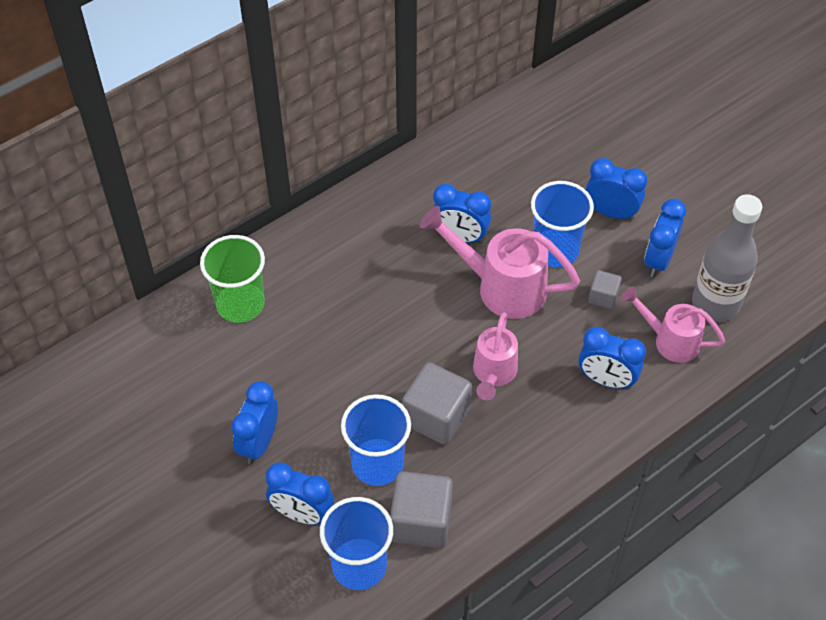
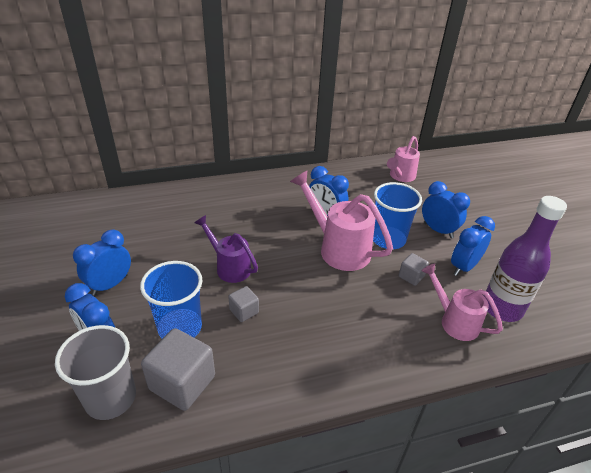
camera: 20 degrees right, 15 degrees down
green cup [200,235,265,323] -> none
blue cup [320,497,393,590] -> grey cup [55,325,136,420]
grey cube [402,362,472,445] -> grey cube [228,286,259,322], size x0.52
pink watering can [473,312,518,400] -> pink watering can moved to [387,136,420,182]
blue clock [579,327,646,389] -> none
grey bottle [692,194,762,322] -> purple bottle [484,196,567,322]
none -> purple watering can [194,215,258,283]

